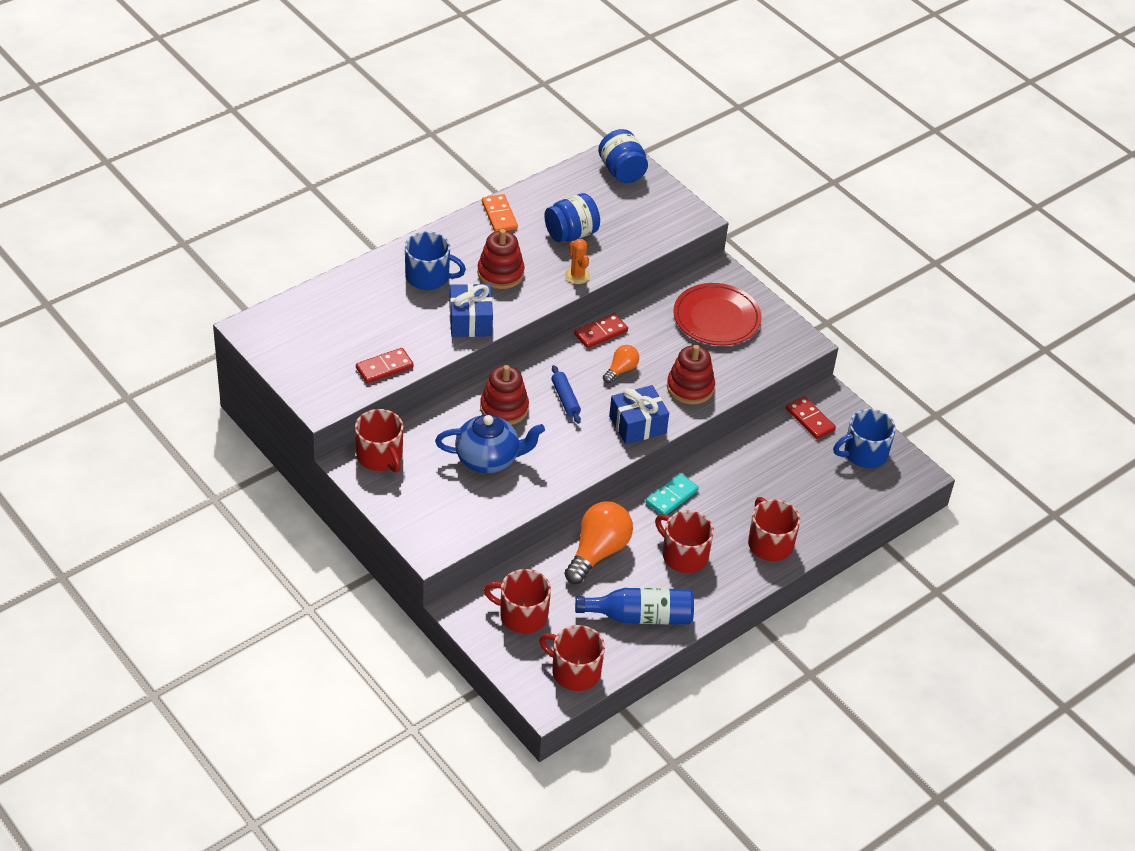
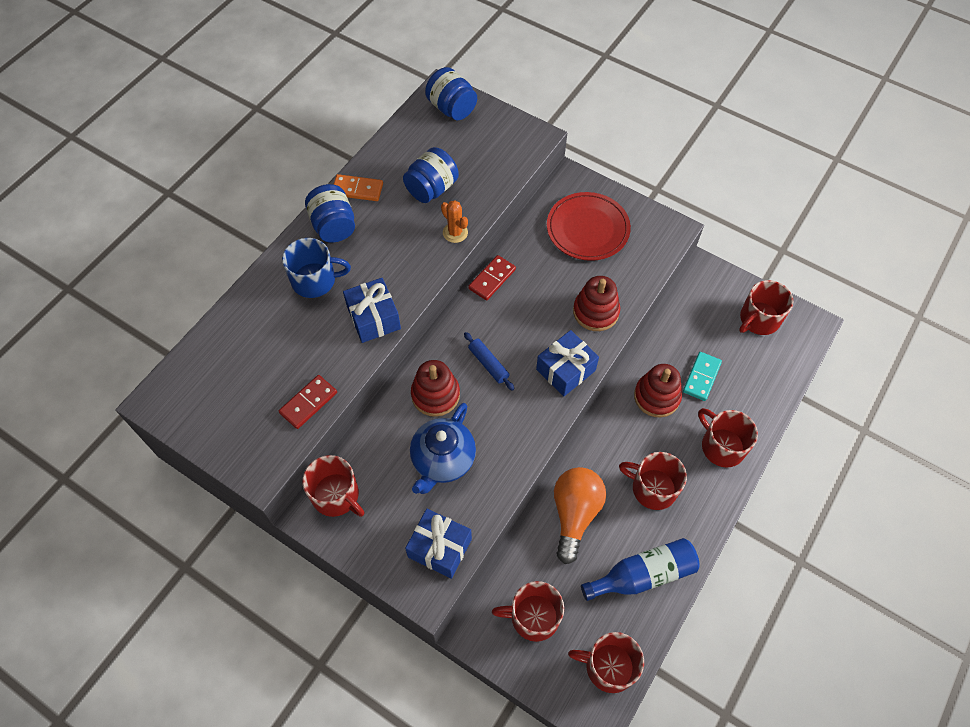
camera: 15 degrees left, 15 degrees up
blue teapot [435,414,545,473] -> blue teapot turned 135 degrees clockwise [410,403,476,494]
red stacking toy [477,229,525,289] -> red stacking toy moved to [634,364,682,418]
orange domino [482,194,518,232] -> orange domino turned 45 degrees counterclockwise [333,174,383,201]
orange light bulb [603,345,639,383] -> none
turquoise domino [646,473,699,515] -> turquoise domino moved to [683,352,722,401]
red domino [786,396,836,439] -> none
blue mug [833,409,896,468] -> red mug [739,280,794,335]
none -> blue jar [305,184,355,243]
none -> blue gift [405,509,472,579]

